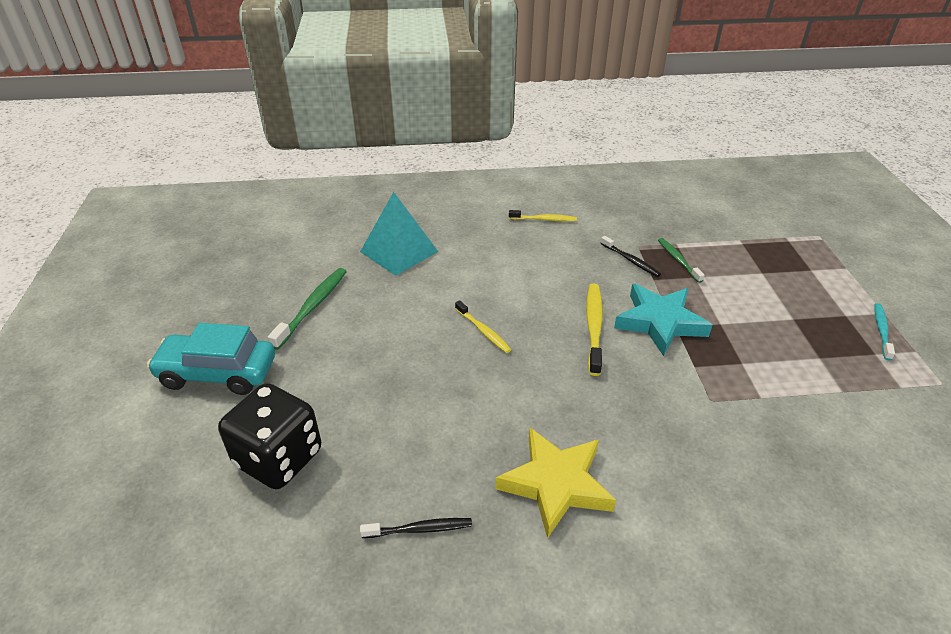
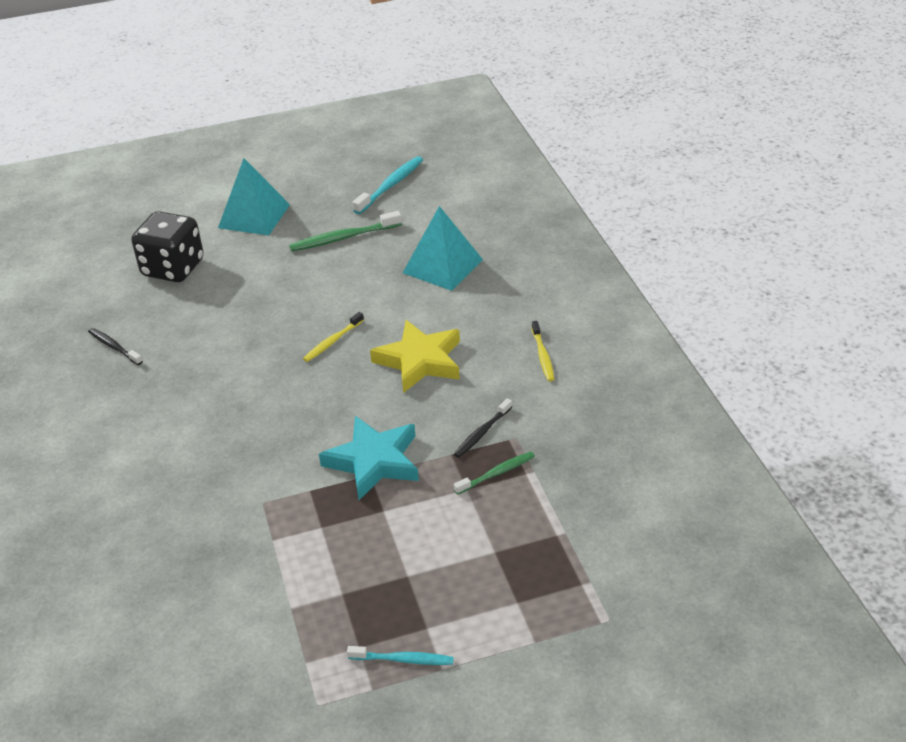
camera: 80 degrees right, 0 degrees up
turquoise car [147,323,275,395] -> turquoise pyramid [218,158,290,235]
green toothbrush [268,268,347,350] -> green toothbrush turned 150 degrees clockwise [289,211,402,251]
black toothbrush [360,518,472,538] -> black toothbrush turned 150 degrees clockwise [88,328,143,365]
yellow star [495,428,616,539] -> yellow star moved to [370,320,460,393]
yellow toothbrush [586,284,603,376] -> none
none -> turquoise toothbrush [353,156,423,214]

